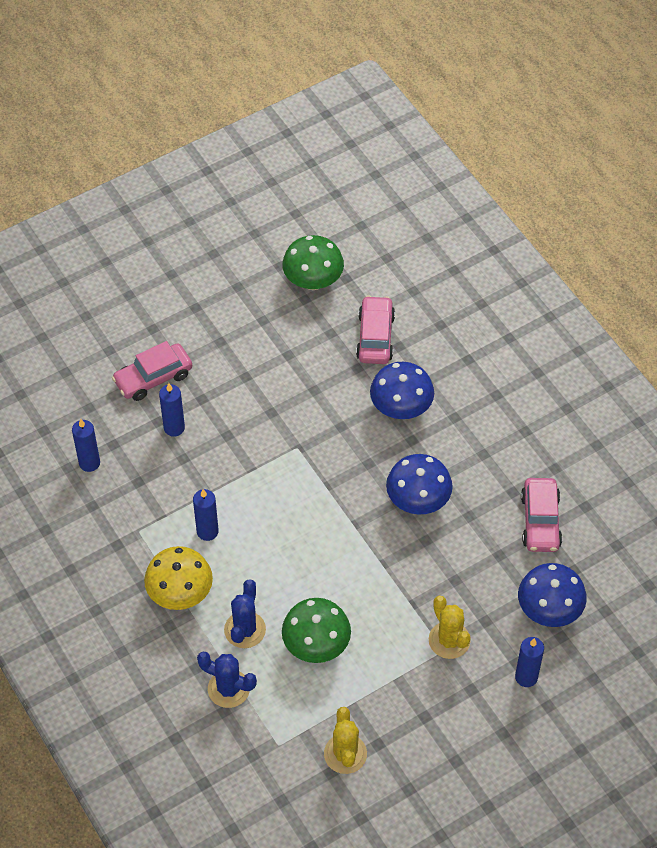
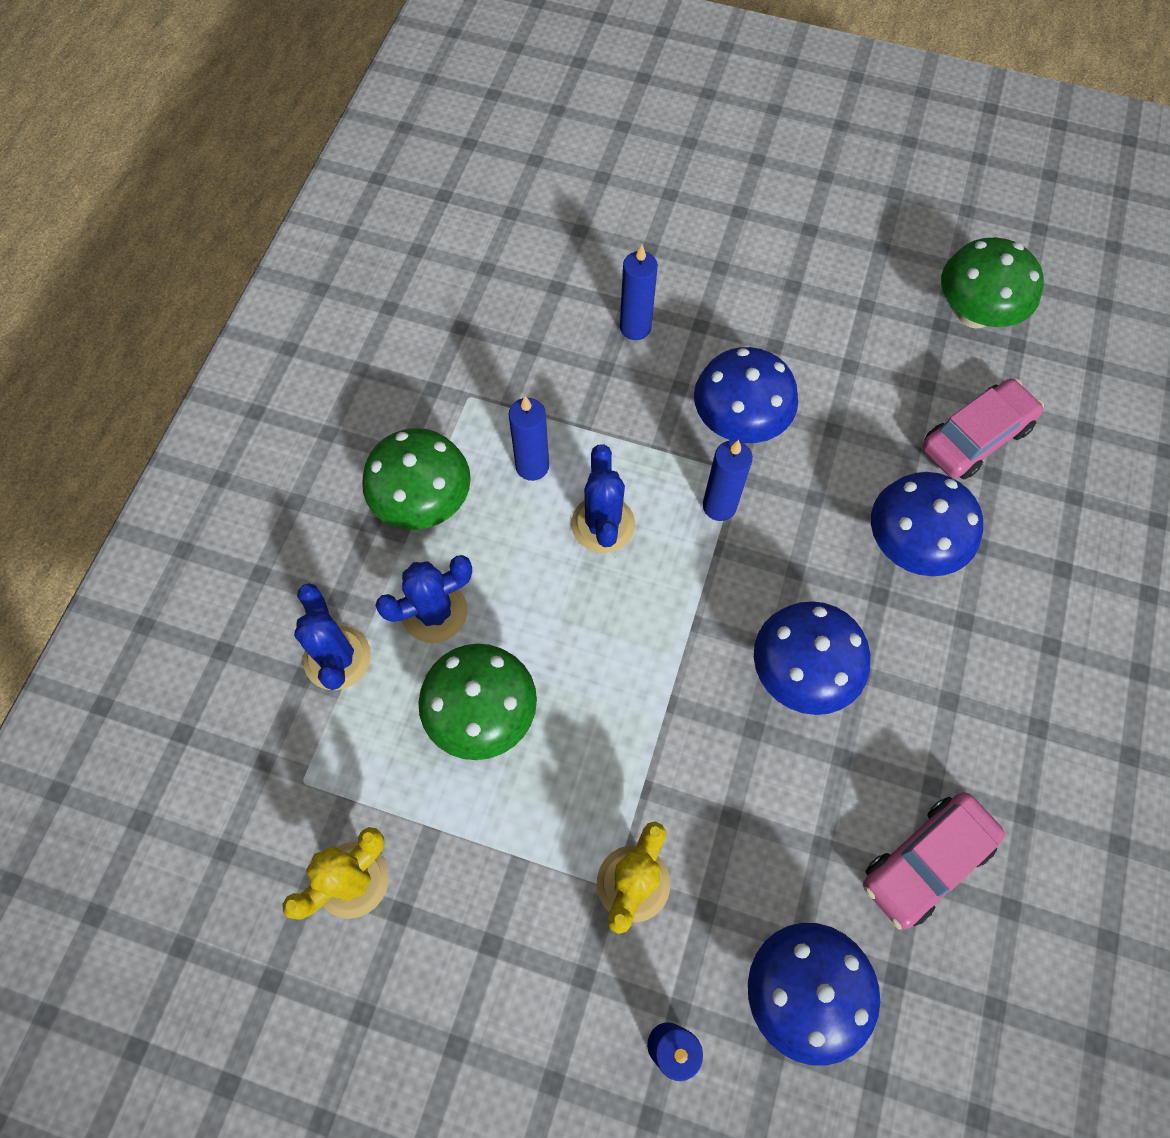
camera: 50 degrees right, 10 degrees up
blue candle [72,419,100,472] -> blue candle moved to [703,440,753,521]
pink car [112,341,192,401] -> none
yellow mushroom [144,546,213,610] -> green mushroom [362,428,471,530]
none -> blue cactus [571,444,635,553]
none -> blue mushroom [694,347,798,443]

